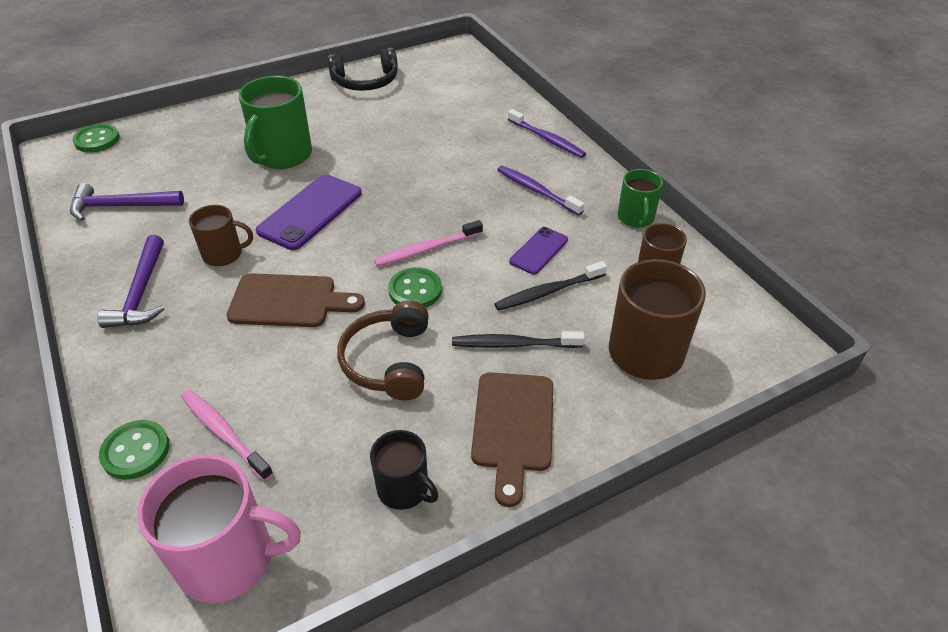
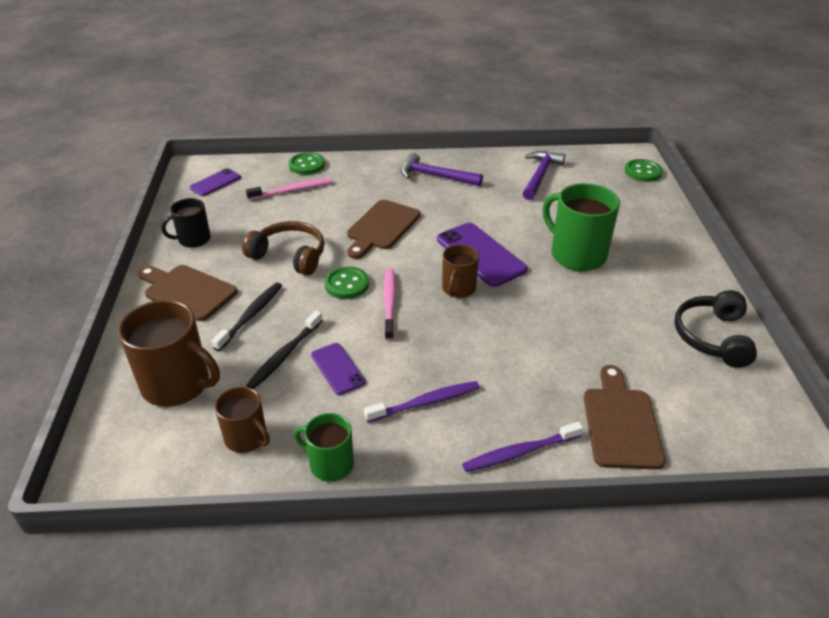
camera: 115 degrees right, 5 degrees down
pink mug [137,454,301,603] -> purple phone [190,168,241,196]
brown mug [189,205,253,266] -> brown mug moved to [442,244,479,298]
black toothbrush [494,261,607,311] -> black toothbrush turned 150 degrees counterclockwise [246,311,323,389]
none -> brown cutting board [584,365,666,469]

